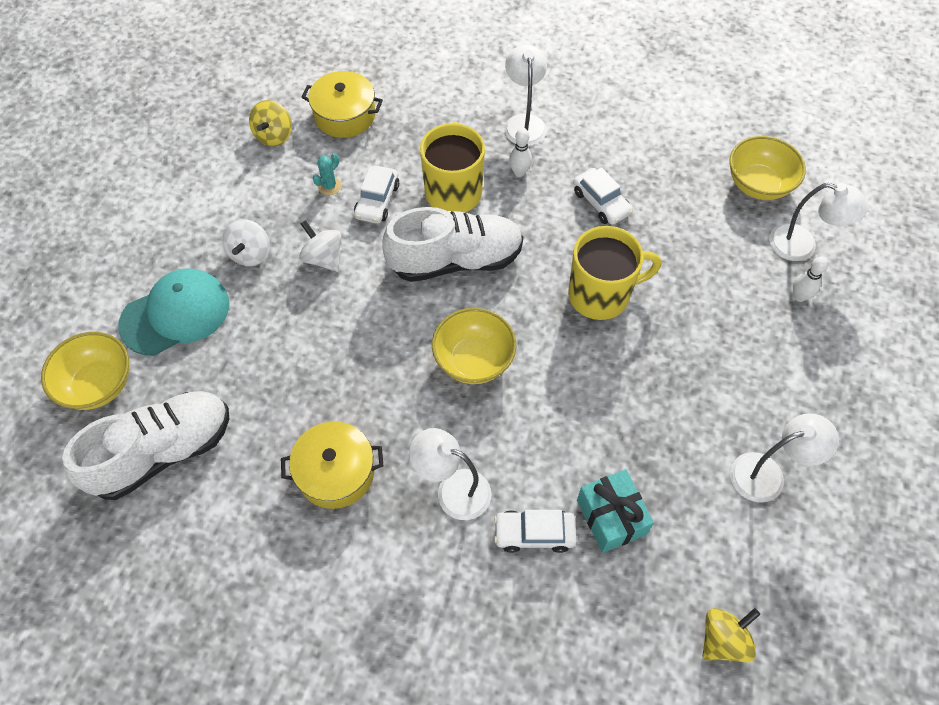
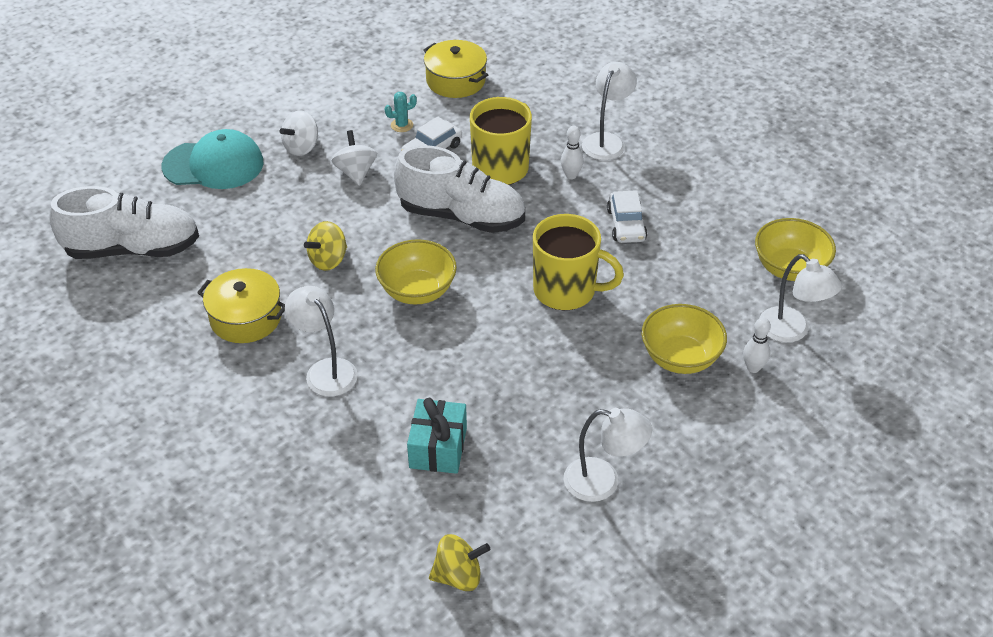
camera: 30 degrees right, 15 degrees down
yellow bowl [41,332,129,410] -> yellow bowl moved to [642,304,727,374]
yellow spinning top [249,100,292,146] -> yellow spinning top moved to [304,221,347,271]
white car [494,510,577,553] -> none

